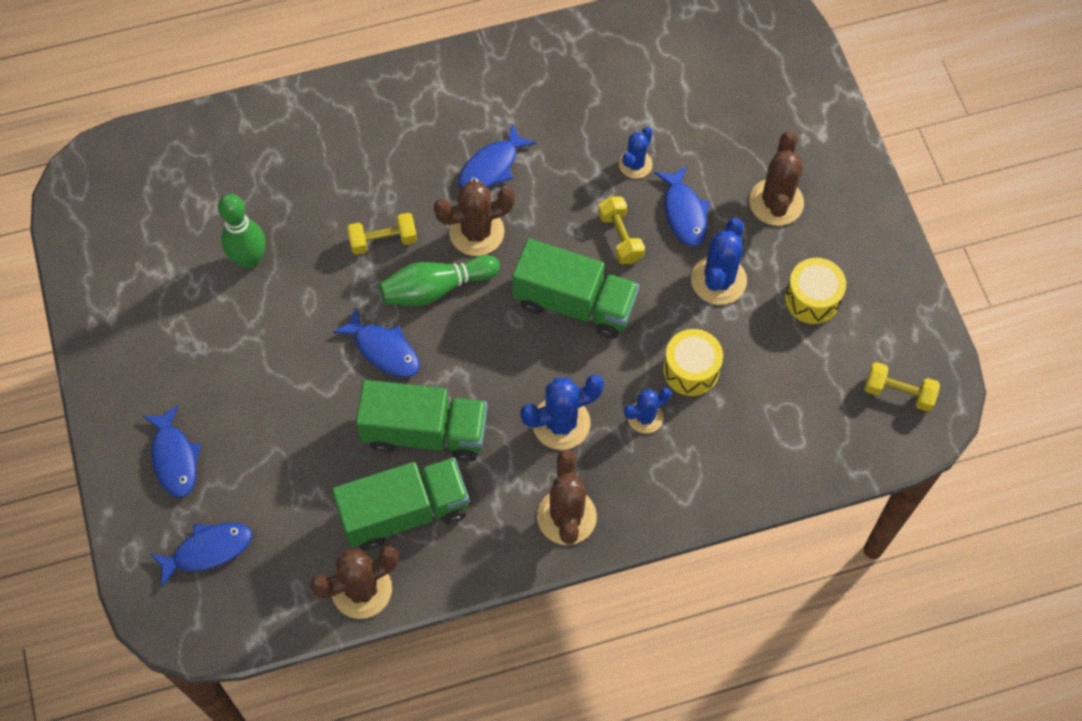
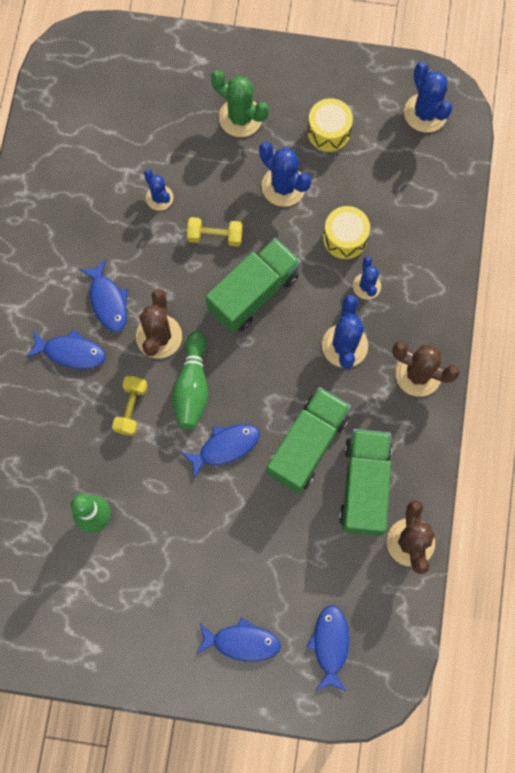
camera: 65 degrees left, 10 degrees up
blue fish [655,166,710,247] -> blue fish moved to [26,329,106,369]
brown cactus [749,131,804,226] -> green cactus [211,70,269,137]
yellow dumbbell [865,362,940,412] -> blue cactus [404,62,452,132]

